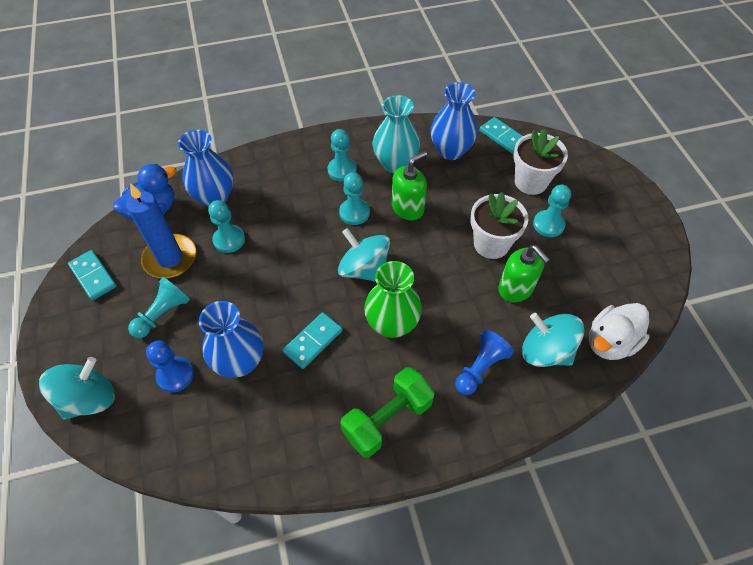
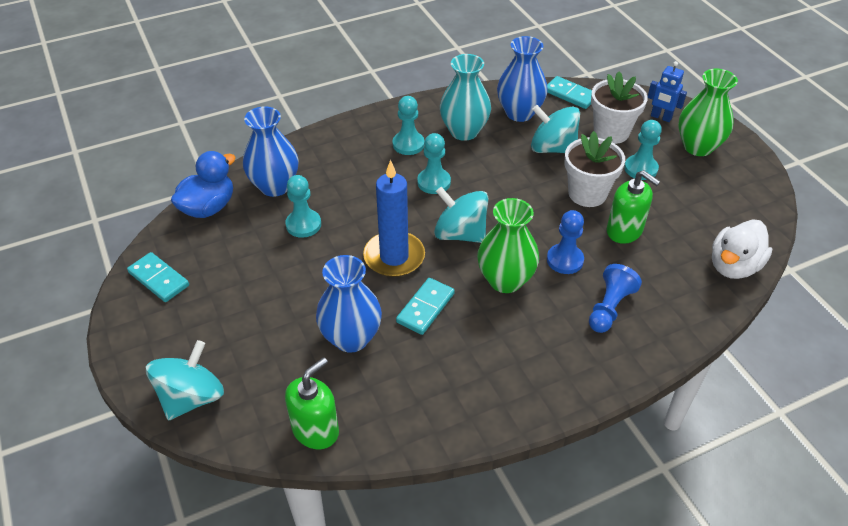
camera: 10 degrees left, 10 degrees down
blue candle [126,183,196,278] -> blue candle moved to [363,160,425,277]
turquoise pawn [128,277,190,338] -> none
blue pawn [146,341,194,392] -> blue pawn moved to [547,210,584,274]
green dumbbell [340,367,434,458] -> none
green soap dispenser [392,151,427,220] -> green soap dispenser moved to [285,357,339,449]
turquoise spinning top [522,313,584,367] -> turquoise spinning top moved to [531,105,580,153]
none -> blue robot [648,61,687,122]
none -> green vase [678,69,738,156]

